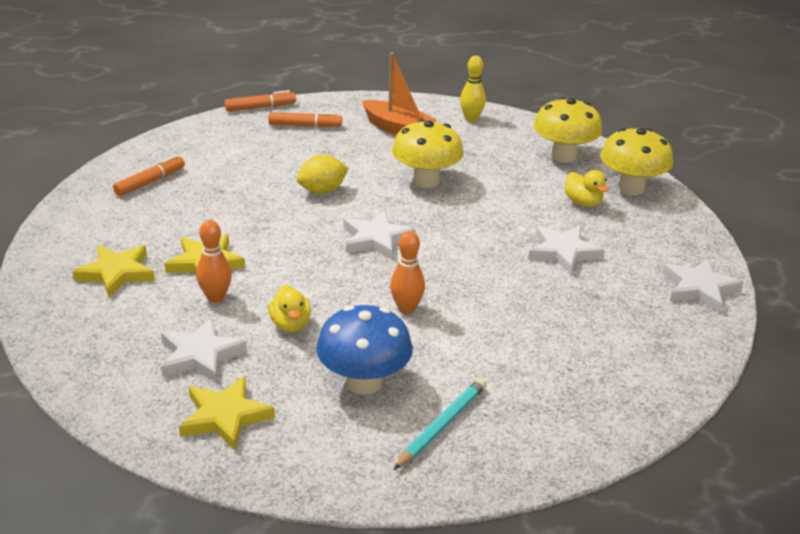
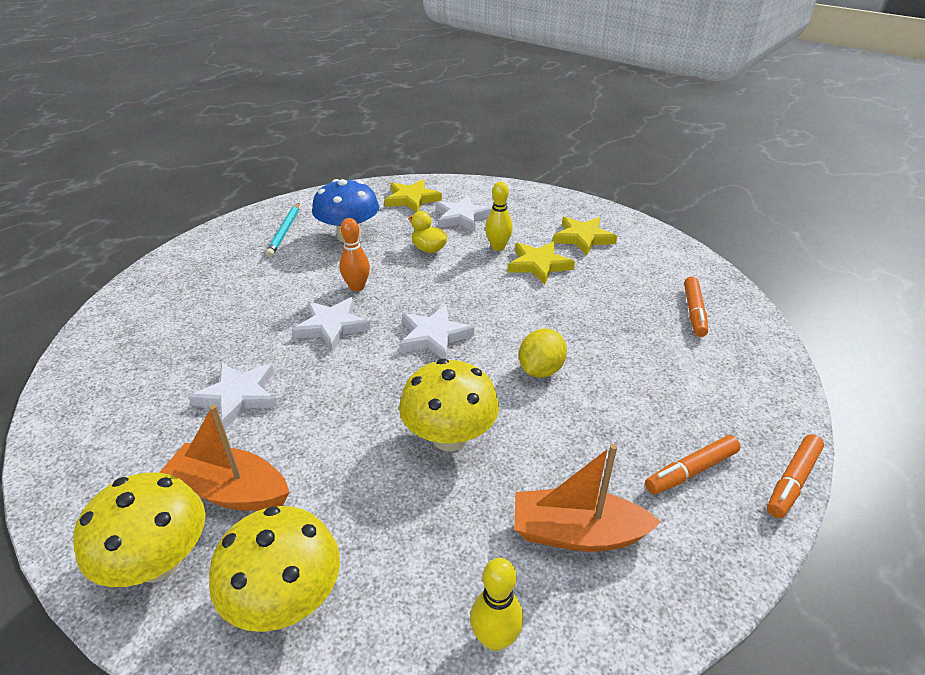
camera: 150 degrees right, 5 degrees up
orange bowling pin [196,220,232,303] -> yellow bowling pin [485,182,513,251]
yellow duck [565,170,609,207] -> orange boat [159,404,289,511]
white star [662,259,744,313] -> white star moved to [292,297,371,352]

